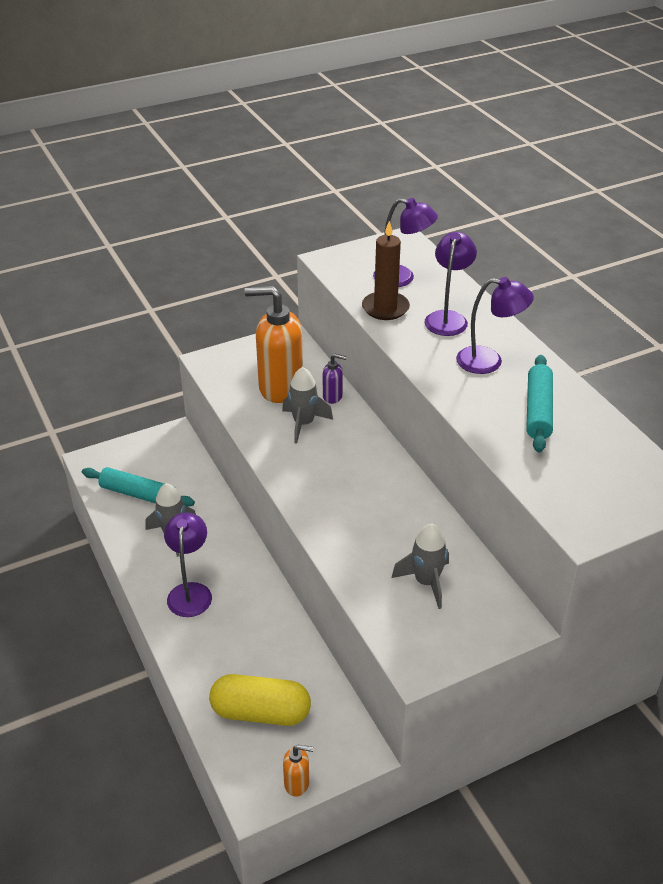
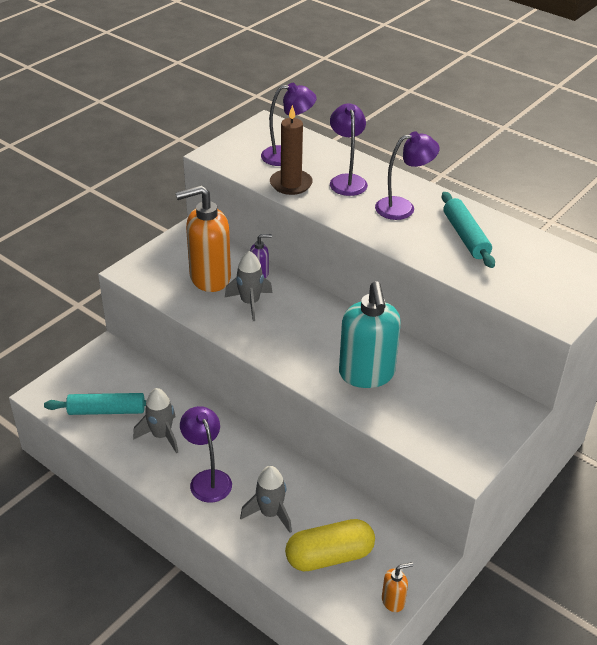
camera: 25 degrees left, 0 degrees up
grey rocket [391,523,449,609] -> grey rocket moved to [240,466,292,533]
none -> turquoise soap dispenser [339,281,401,388]

